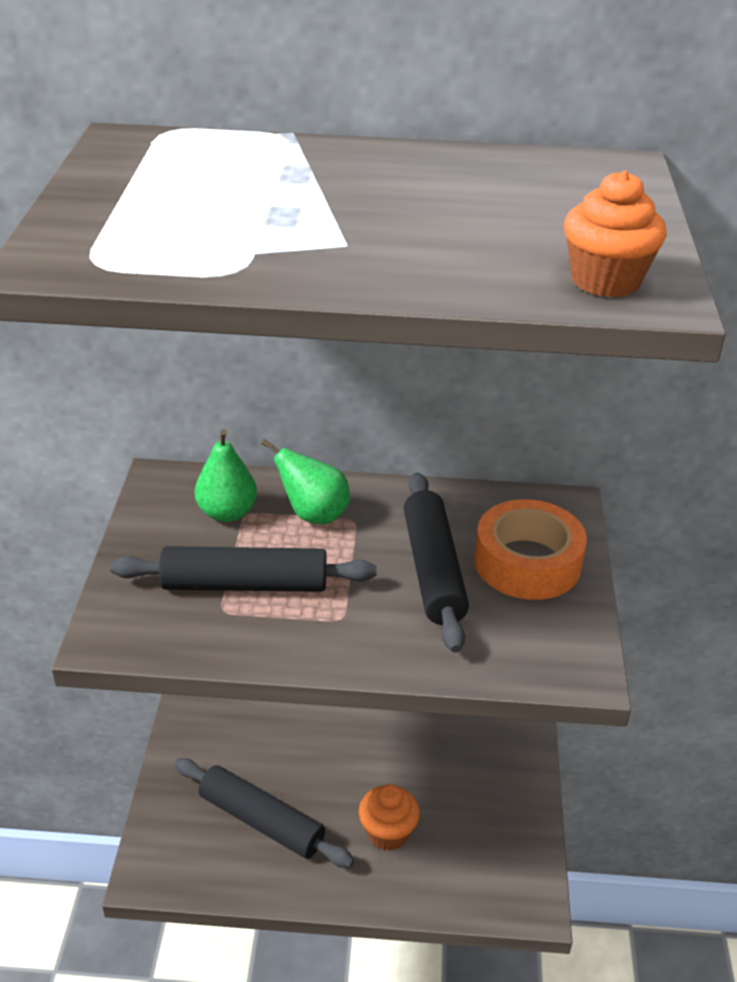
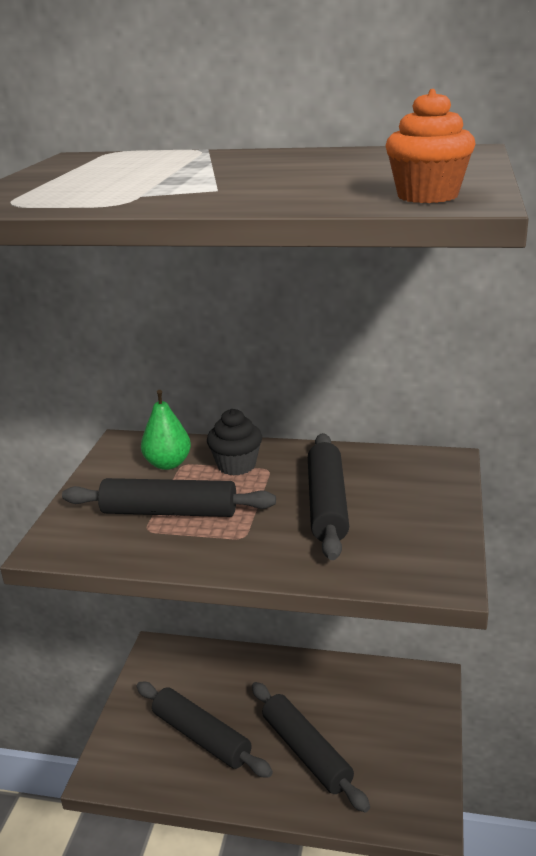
camera: 10 degrees right, 10 degrees down
green pear [261,439,350,524] -> black cupcake [207,409,262,476]
orange cupcake [359,784,420,851] -> black rolling pin [252,682,370,812]
orange tape [474,499,587,600] -> none

